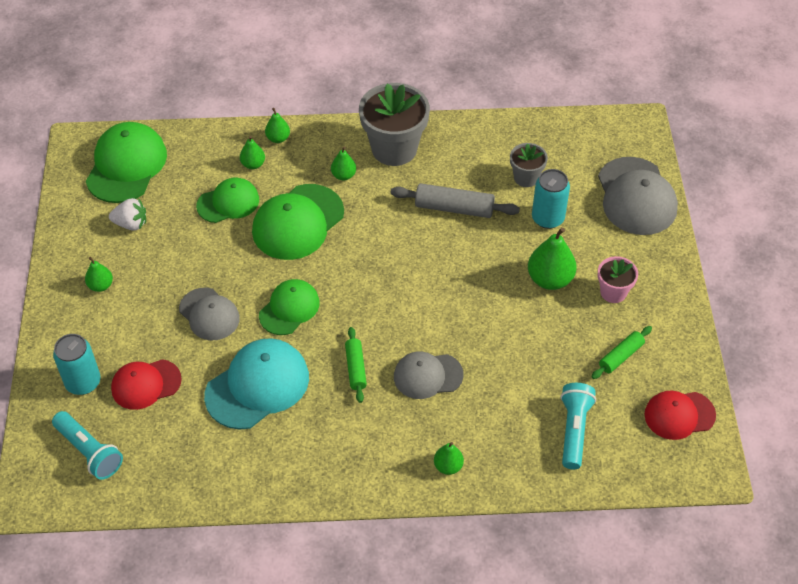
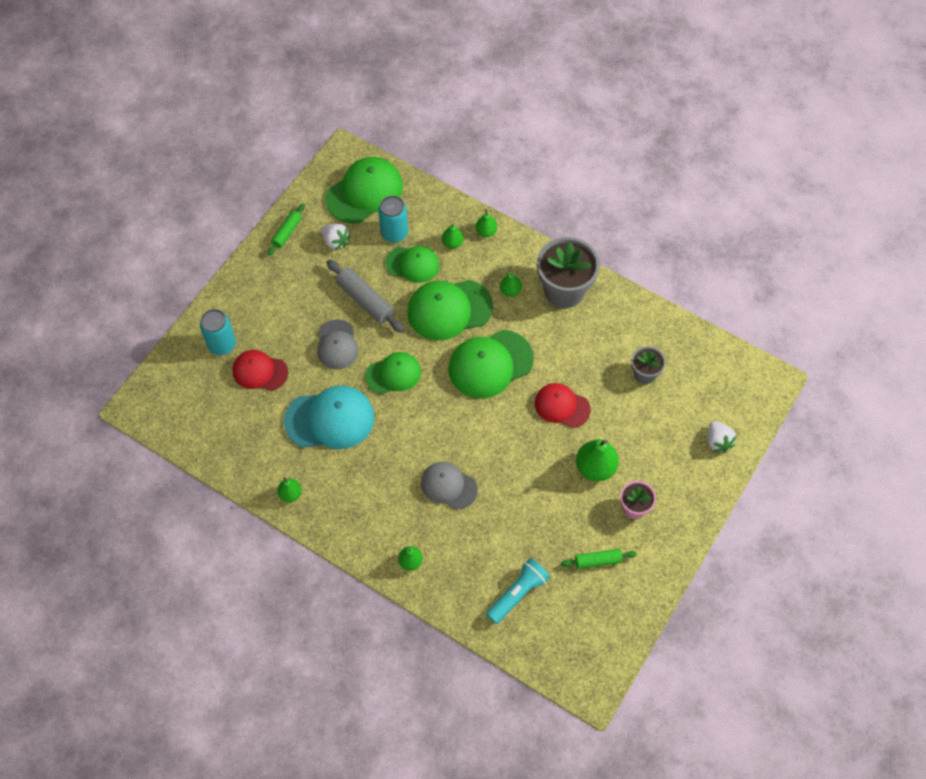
camera: 35 degrees right, 10 degrees up
turquoise flashlight [52,411,123,480] -> none
green pear [85,257,113,292] -> green pear moved to [277,477,302,502]
green rolling pin [345,327,367,403] -> green rolling pin moved to [268,203,305,256]
grey rolling pin [391,183,520,218] -> grey rolling pin moved to [326,259,404,333]
turquoise can [532,169,570,229] -> turquoise can moved to [378,196,408,243]
grey cap [598,157,678,235] -> white strawberry [708,421,737,453]
red cap [644,391,716,440] -> red cap moved to [535,383,591,428]
none -> green cap [448,330,534,399]

